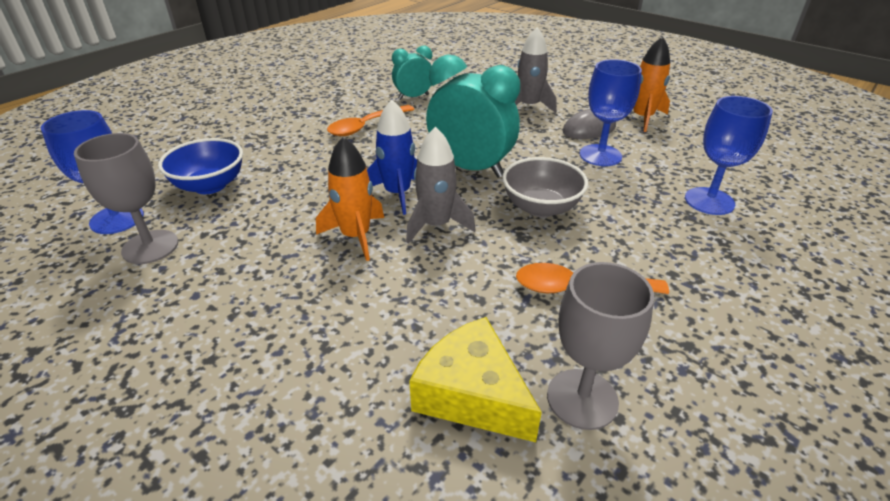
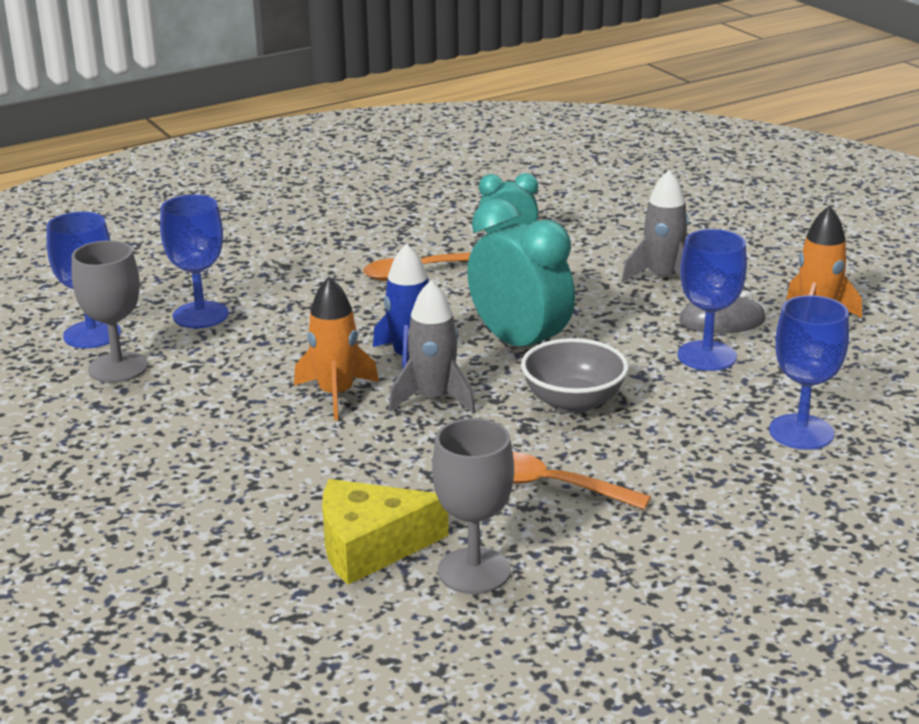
camera: 20 degrees right, 10 degrees down
blue bowl [158,138,243,194] -> blue goblet [160,195,229,329]
yellow cheese [409,317,542,442] -> yellow cheese turned 75 degrees counterclockwise [322,479,449,585]

